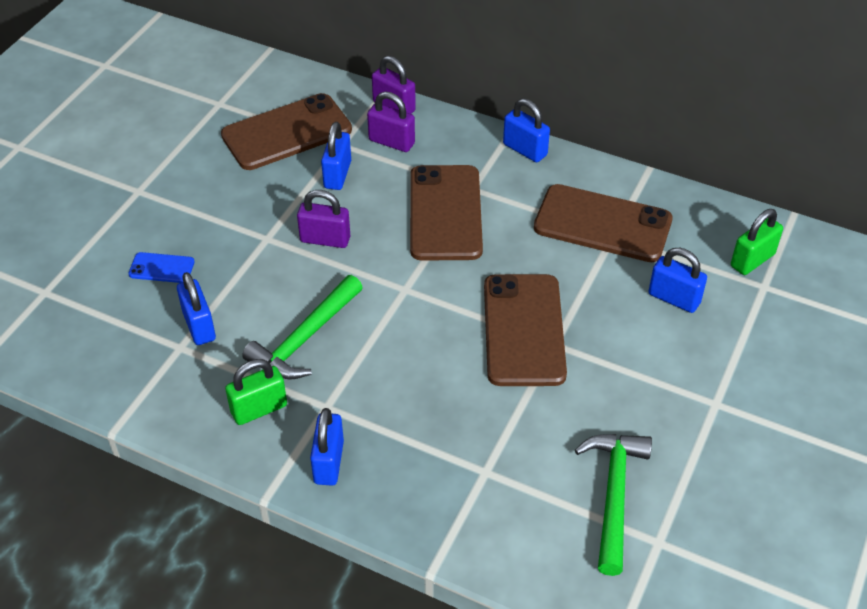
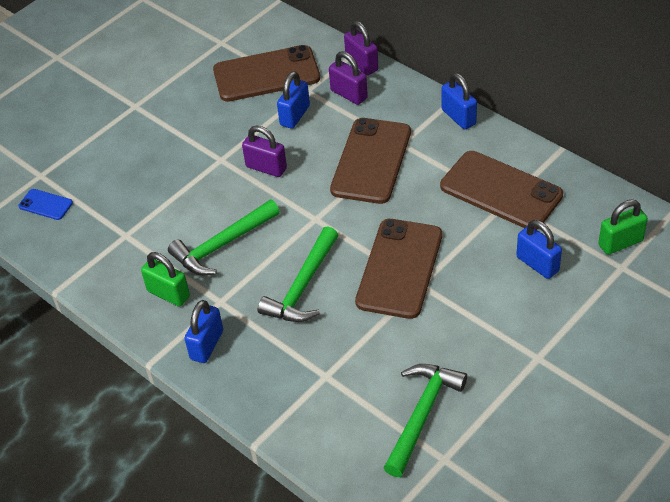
camera: 20 degrees right, 0 degrees up
blue phone [128,252,195,283] -> blue phone moved to [18,189,73,220]
blue padlock [177,272,216,345] -> none
green padlock [225,359,287,425] -> green padlock turned 45 degrees clockwise [141,252,190,307]
none -> green hammer [258,226,338,322]

